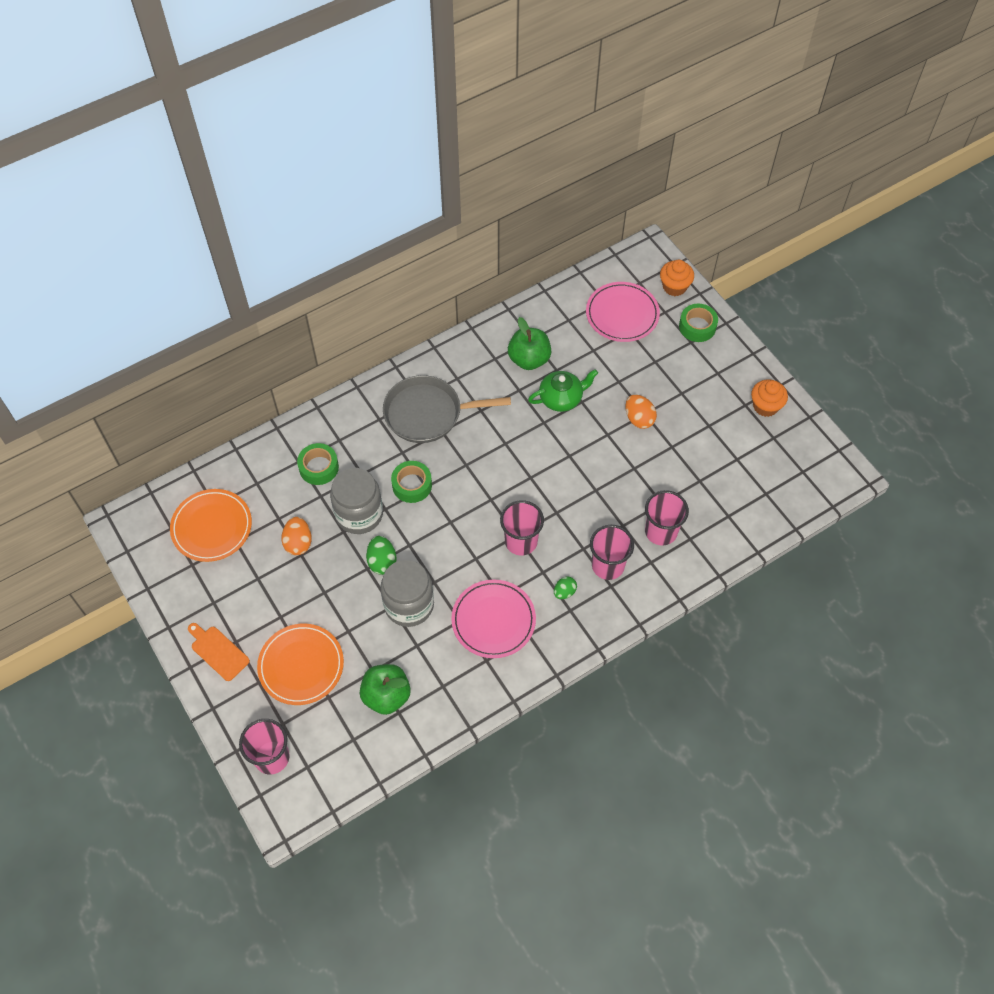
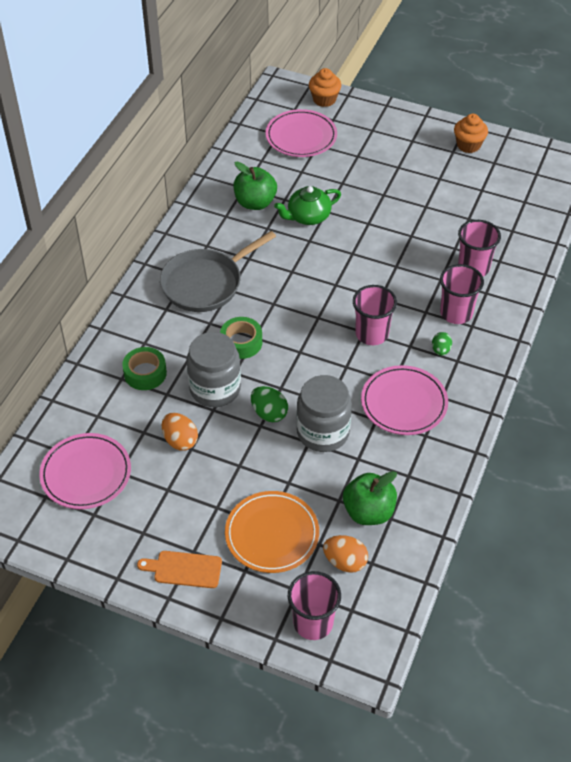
camera: 35 degrees left, 10 degrees down
orange plate [170,489,252,562] -> pink plate [39,433,131,509]
green teapot [528,369,598,412] -> green teapot turned 150 degrees counterclockwise [274,186,341,225]
orange egg [625,394,657,429] -> orange egg moved to [323,535,368,573]
green tape [679,304,718,342] -> none

